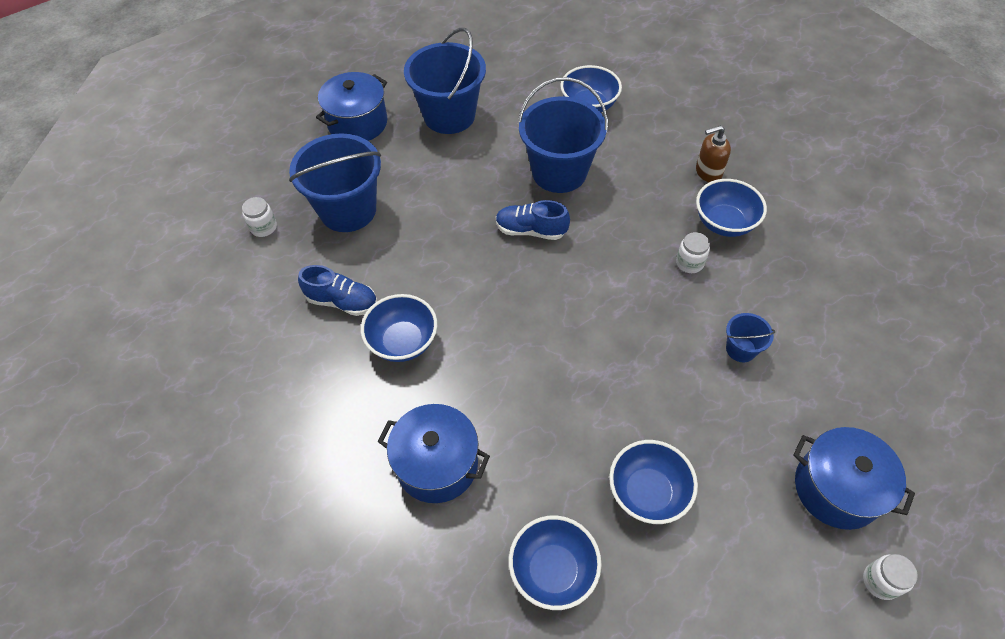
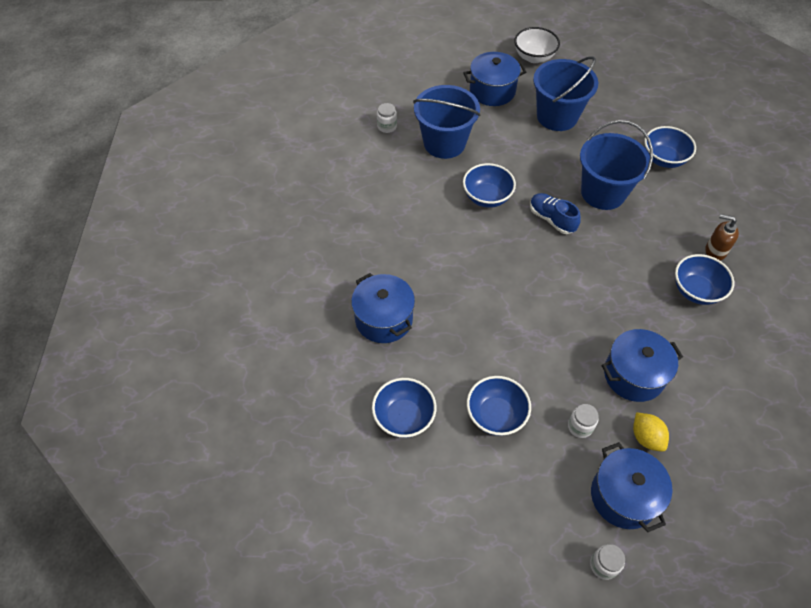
camera: 35 degrees right, 0 degrees up
blue shoe [298,265,377,316] -> none
blue bowl [361,294,437,362] -> blue bowl moved to [463,163,516,208]
white jar [676,232,710,273] -> white jar moved to [568,404,599,438]
blue bucket [726,313,775,362] -> blue pot [602,329,683,402]
none -> white bowl [514,27,560,63]
none -> yellow lemon [633,412,669,452]

